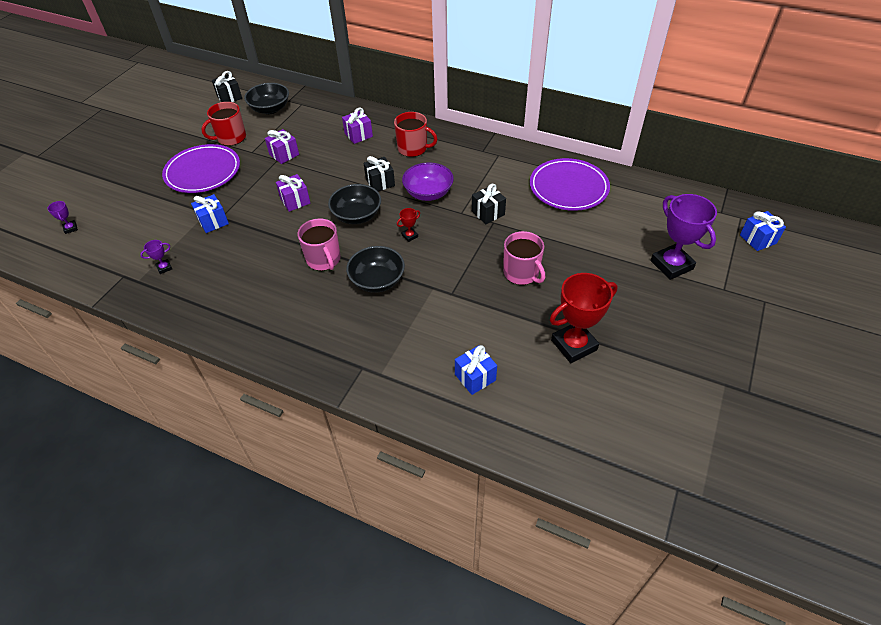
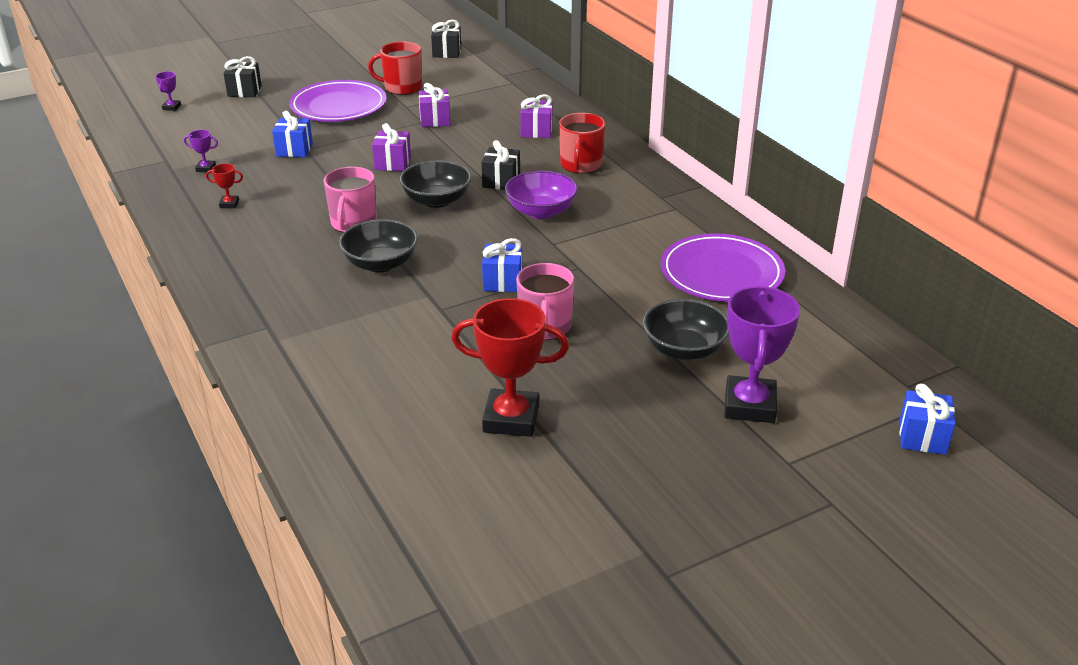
camera: 35 degrees right, 15 degrees down
black bowl [244,83,289,114] -> black bowl moved to [643,299,729,360]
red mug [394,112,437,157] -> red mug turned 45 degrees clockwise [559,113,605,174]
red trophy [397,208,420,242] -> red trophy moved to [206,163,243,208]
blue gift [455,345,497,395] -> blue gift moved to [482,238,522,292]
black gift [472,184,506,224] -> black gift moved to [224,56,262,97]

